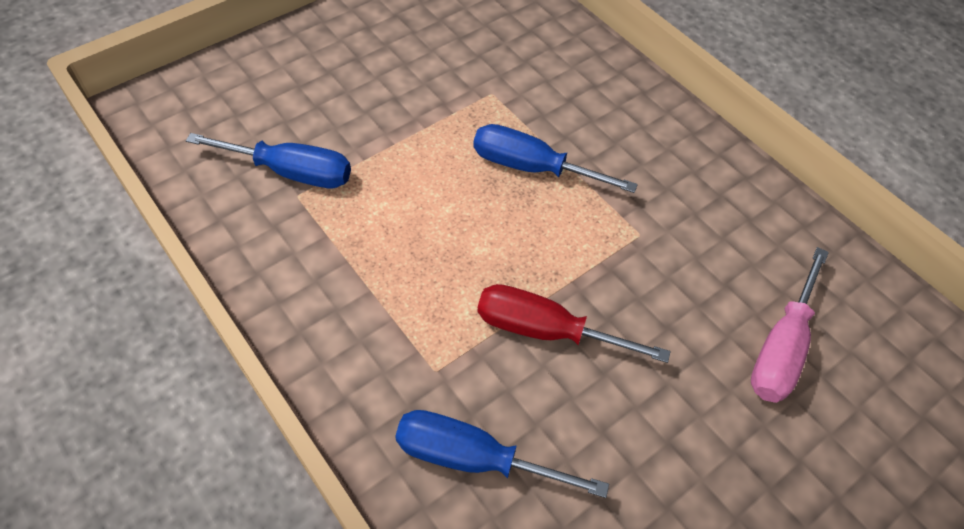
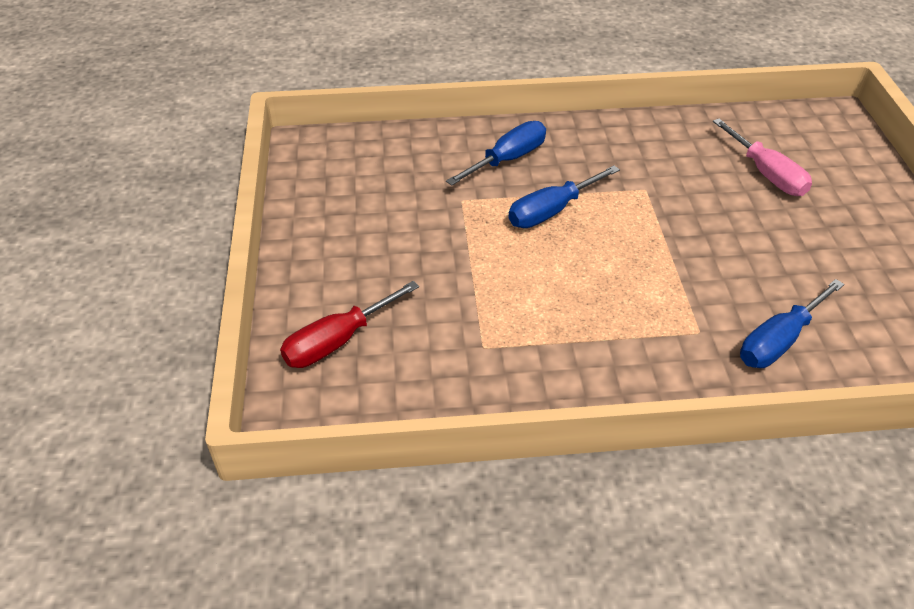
camera: 55 degrees left, 10 degrees down
blue screwdriver [186,133,351,188] -> blue screwdriver moved to [446,121,546,186]
red screwdriver [477,284,671,363] -> red screwdriver moved to [280,281,419,368]

